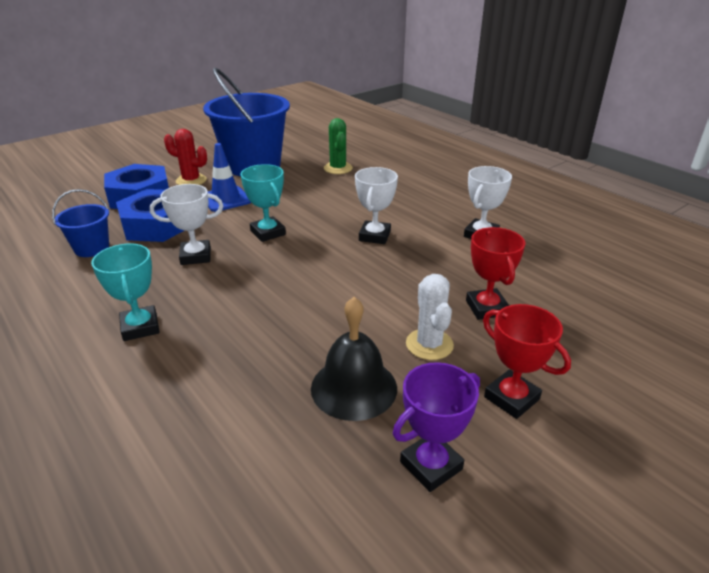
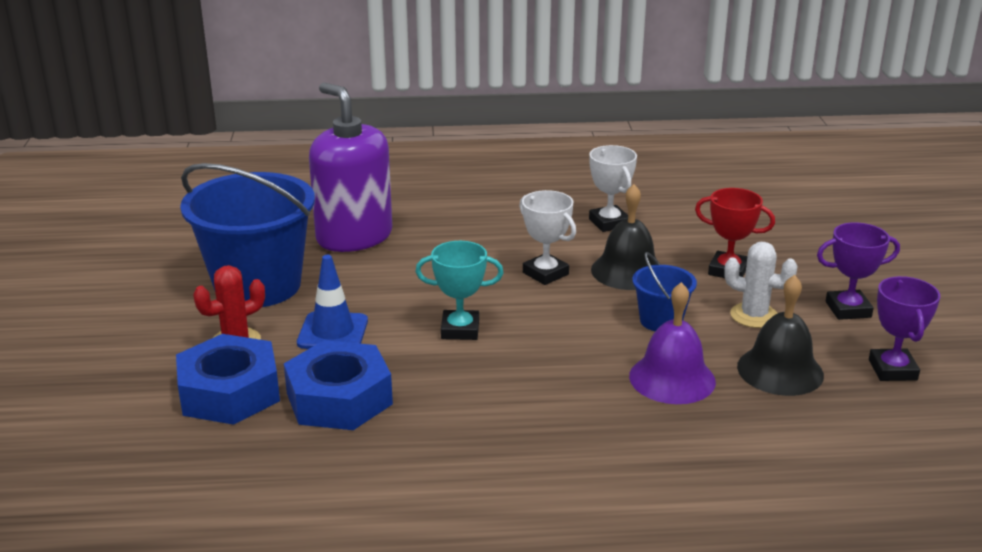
camera: 55 degrees left, 5 degrees down
blue bucket [52,189,109,257] -> blue bucket moved to [632,252,697,331]
turquoise trophy [91,244,160,341] -> none
white trophy [150,184,223,265] -> none
green cactus [324,118,353,174] -> purple soap dispenser [309,83,392,252]
red trophy [483,304,571,419] -> purple trophy [817,222,900,320]
none -> black bell [591,184,661,290]
none -> purple bell [629,282,716,404]

